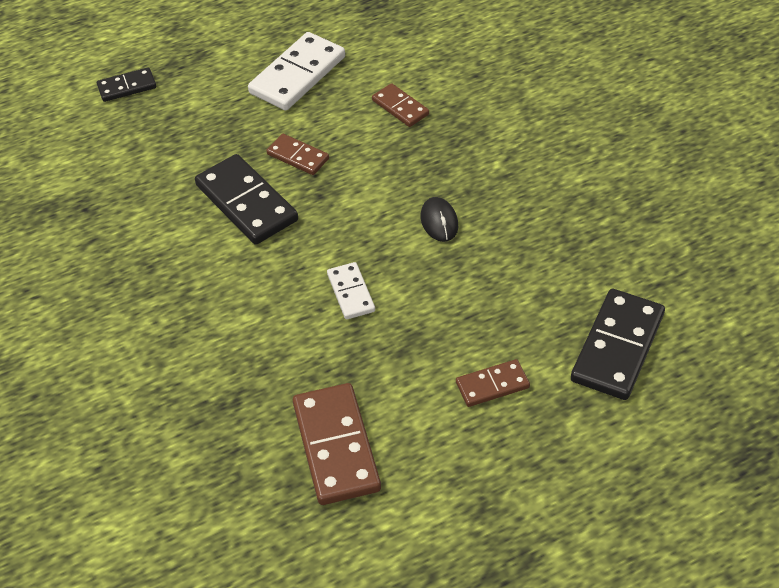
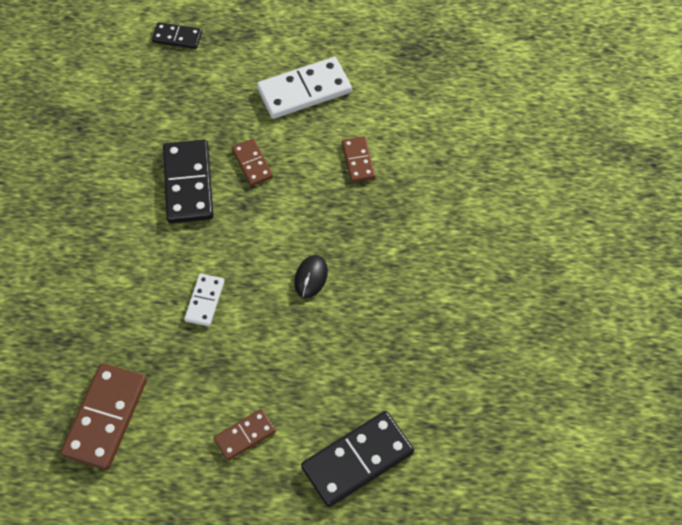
camera: 30 degrees right, 10 degrees up
brown domino [456,359,530,407] -> brown domino turned 45 degrees counterclockwise [214,409,276,461]

